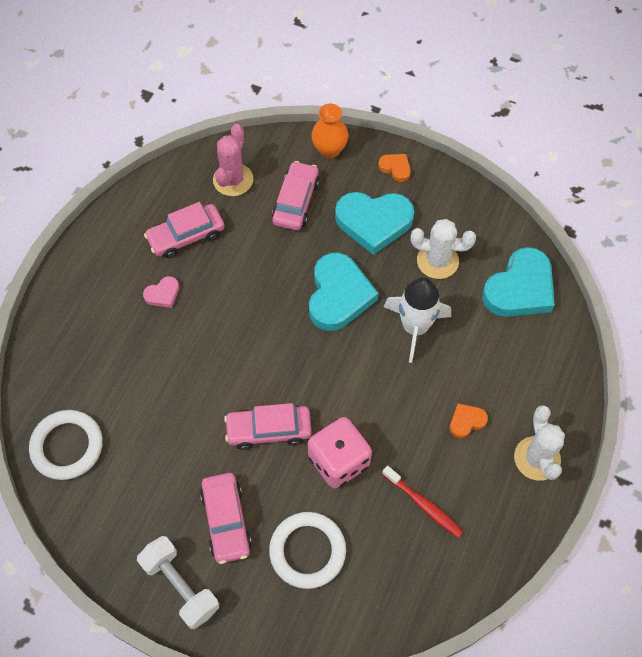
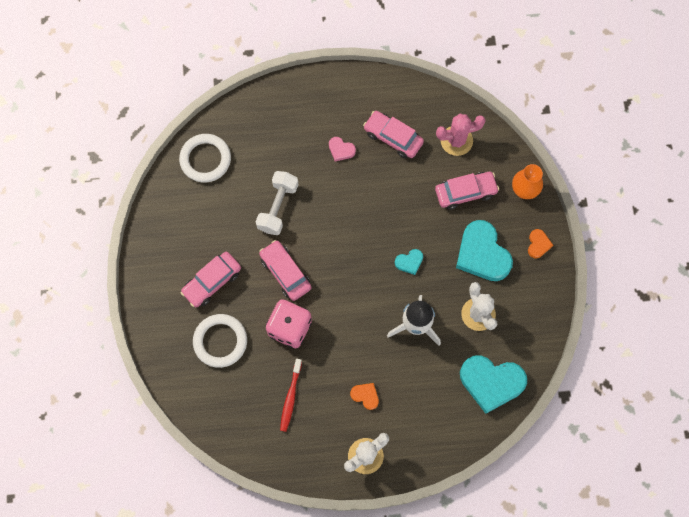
camera: 60 degrees right, 10 degrees up
white dumbbell [137,536,219,629] -> white dumbbell moved to [256,171,299,235]
turquoise heart [309,252,378,331] -> turquoise heart [395,249,423,275], size x0.46

